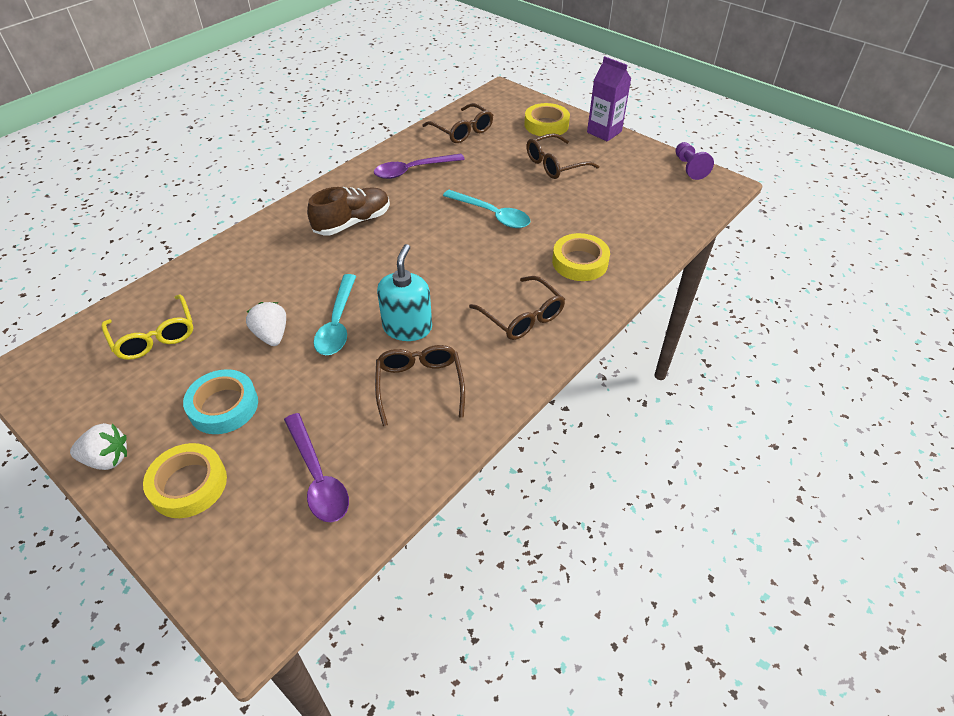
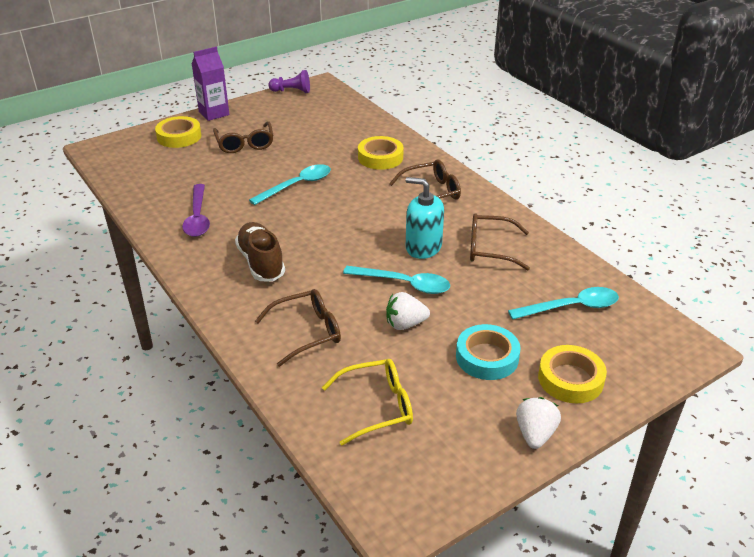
camera: 75 degrees left, 10 degrees down
purple spoon [284,413,349,522] -> turquoise spoon [508,287,619,320]
brown glasses [423,103,493,143] -> brown glasses moved to [255,289,341,367]

